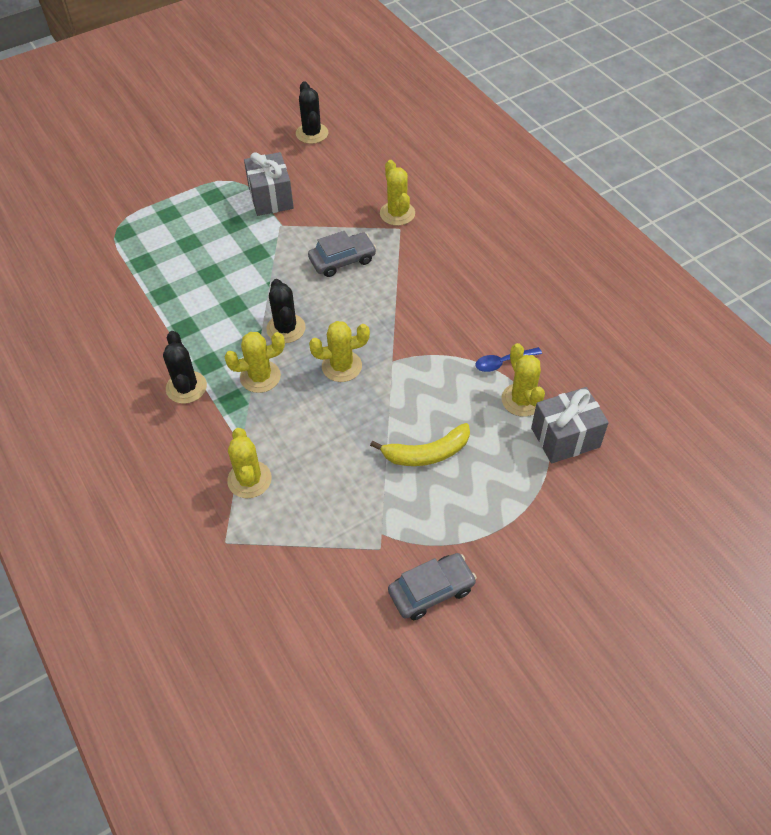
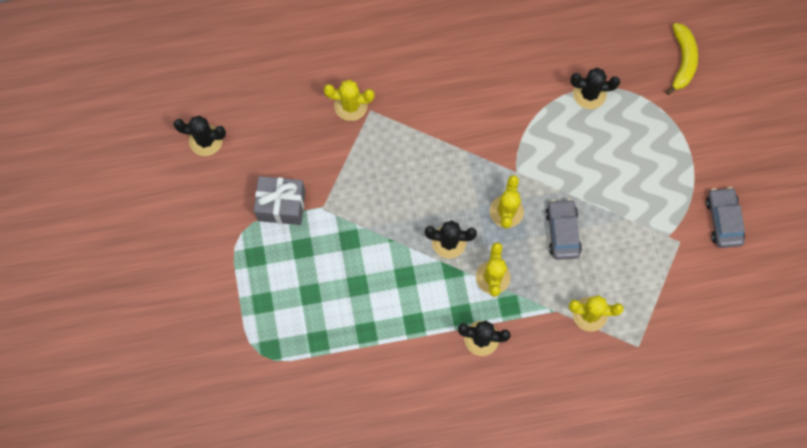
camera: 70 degrees left, 20 degrees up
grey car [308,231,376,277] -> grey car moved to [545,199,582,260]
yellow banana [370,423,470,466] -> yellow banana moved to [666,23,698,95]
blue spoon [475,347,542,372] -> none
yellow cactus [501,343,545,417] -> black cactus [571,68,620,109]
grey gift [531,387,609,463] -> none

